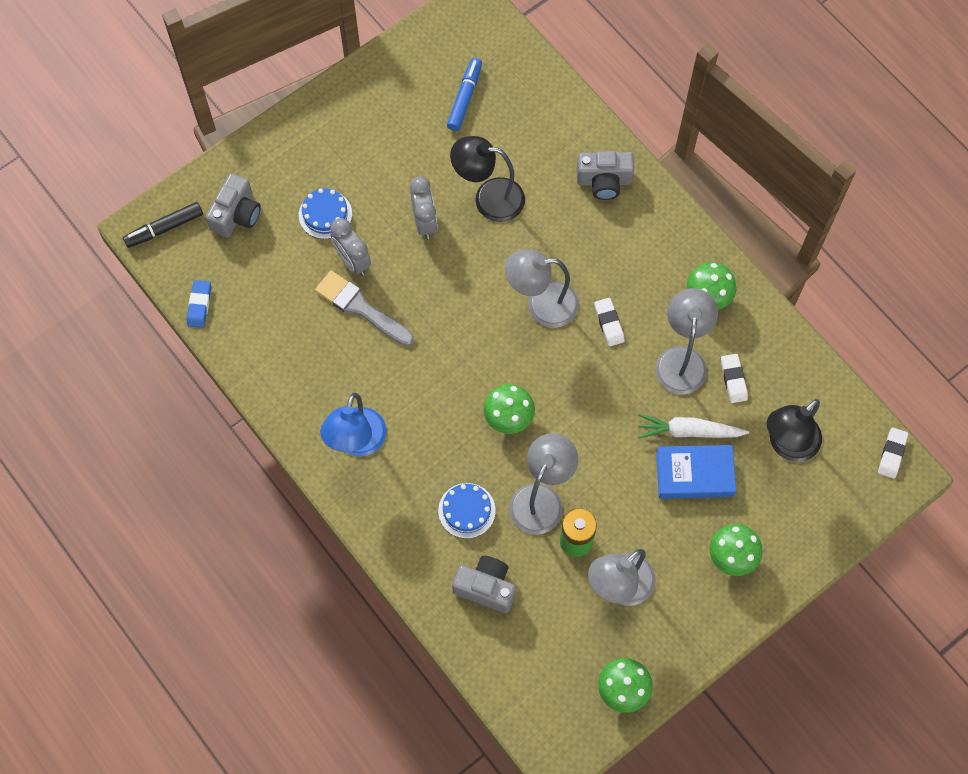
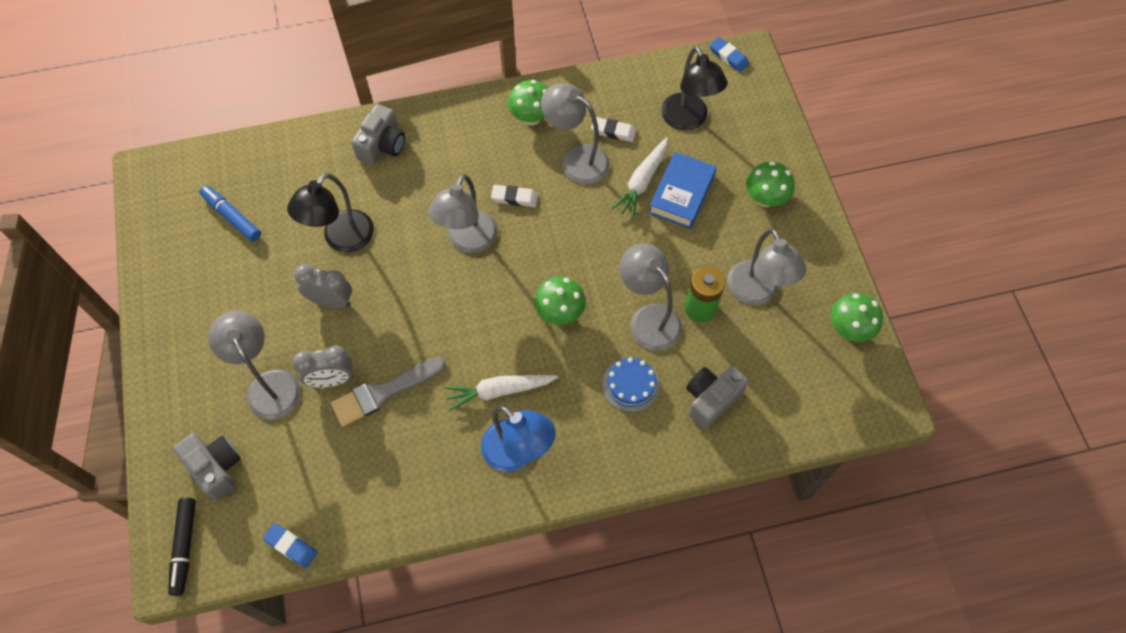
camera: 65 degrees left, 5 degrees down
blue cake [299,188,352,239] -> grey lamp [208,311,301,419]
white eraser [878,428,908,478] -> blue eraser [710,37,749,72]
none -> white carrot [444,375,558,411]

